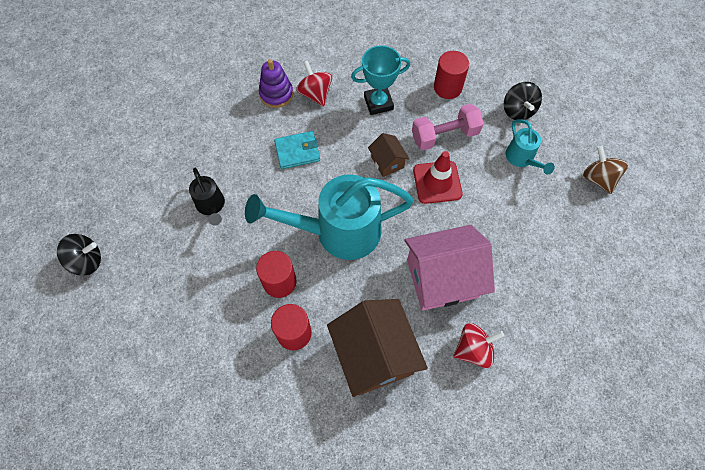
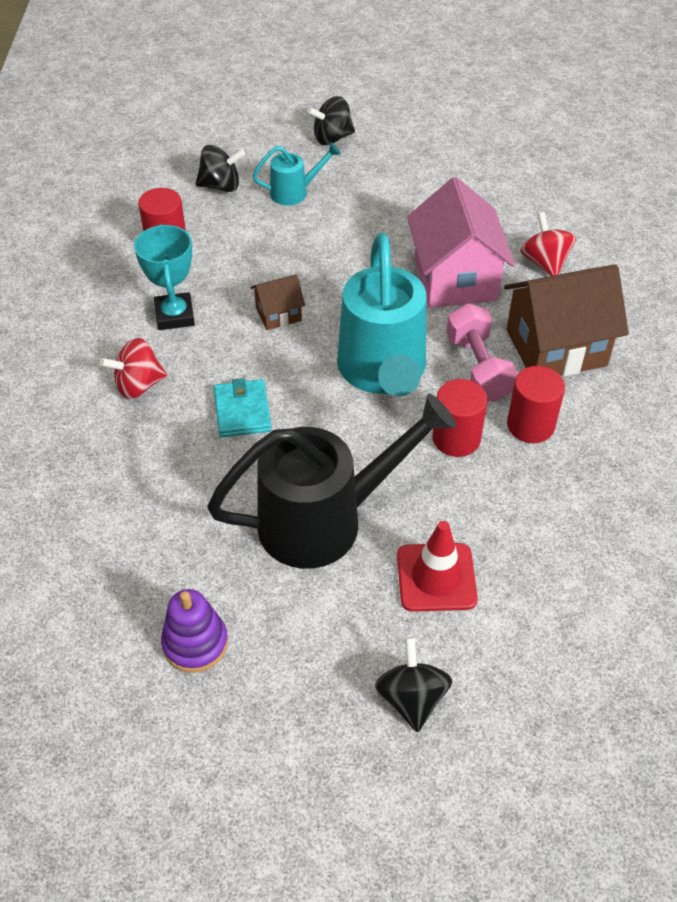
camera: 85 degrees left, 15 degrees down
black watering can [189,168,225,225] -> black watering can [207,393,456,569], size x2.10
purple stacking toy [259,59,293,108] -> purple stacking toy moved to [161,589,228,673]
pink dumbbell [412,104,484,151] -> pink dumbbell moved to [446,303,517,402]
red traffic cone [413,151,463,204] -> red traffic cone moved to [397,521,478,612]
brown spinning top [583,146,628,194] -> black spinning top [307,96,355,145]

